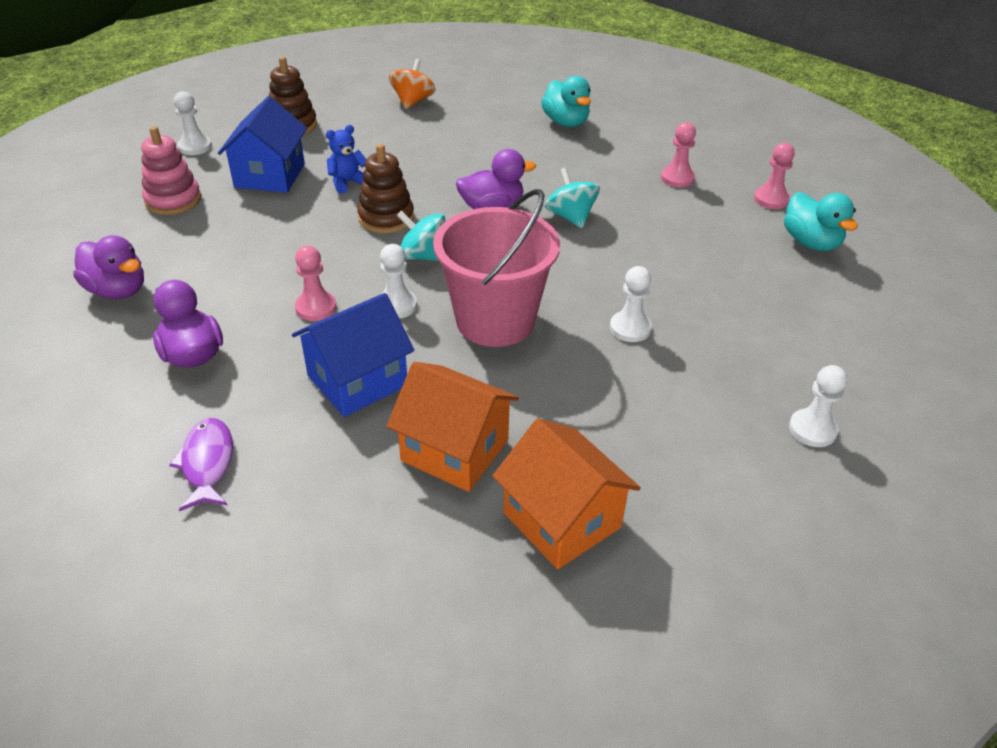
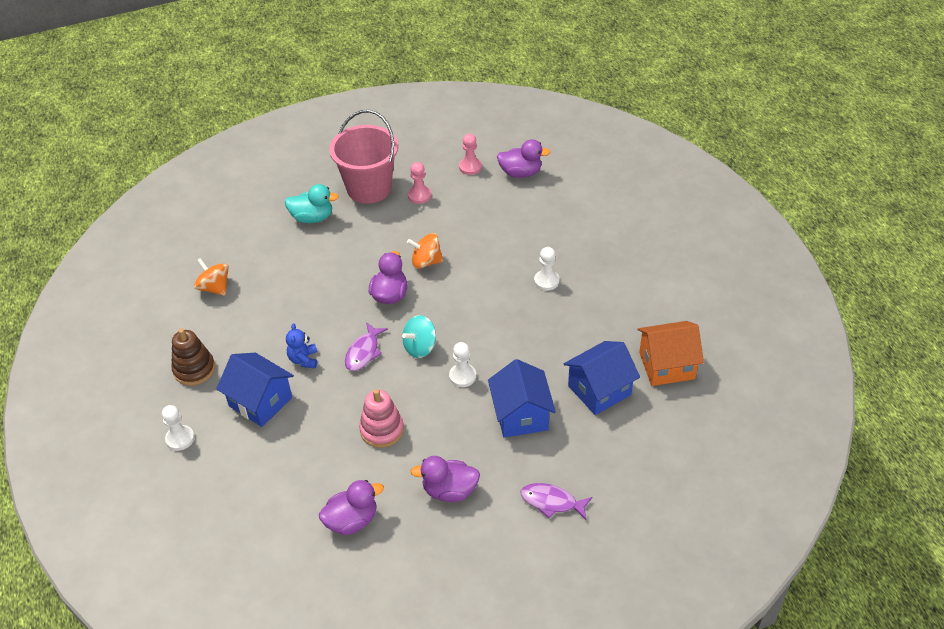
camera: 60 degrees left, 5 degrees up
pink stacking toy [141,126,201,215] -> pink stacking toy moved to [359,389,404,448]
pink pawn [295,246,337,321] -> none
brown stacking toy [357,144,414,233] -> purple fish [345,322,388,371]
orange house [387,362,519,492] -> blue house [564,341,640,415]
pink bucket [433,189,560,347] -> pink bucket moved to [329,110,398,204]
turquoise spinning top [545,168,600,228] -> orange spinning top [407,233,443,269]
turquoise duck [784,192,858,251] -> purple duck [497,139,550,178]
white pawn [789,365,847,447] -> none

